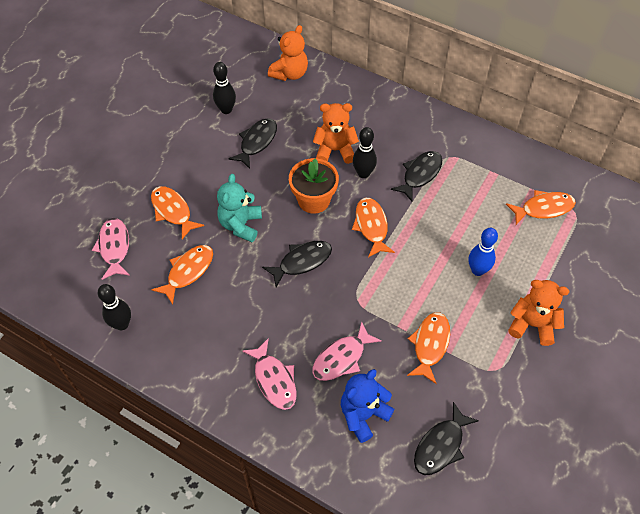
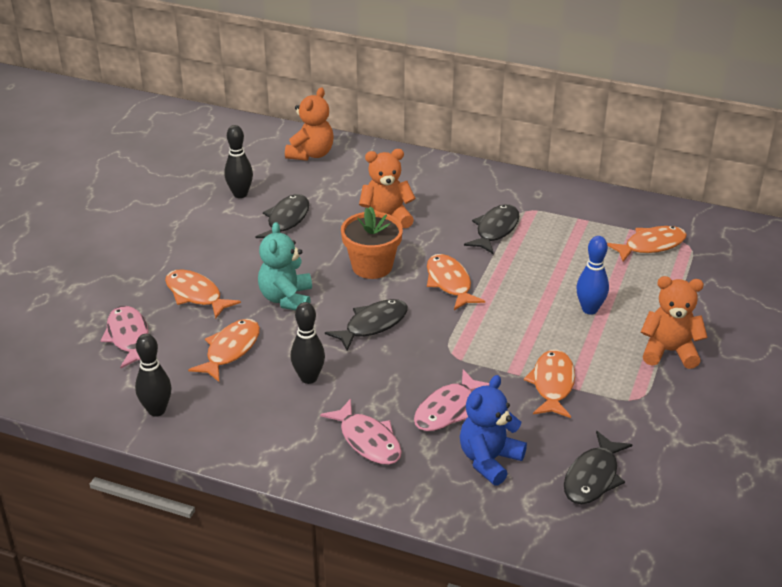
camera: 10 degrees left, 20 degrees down
black bowling pin [353,127,377,178] -> black bowling pin moved to [291,302,325,384]

